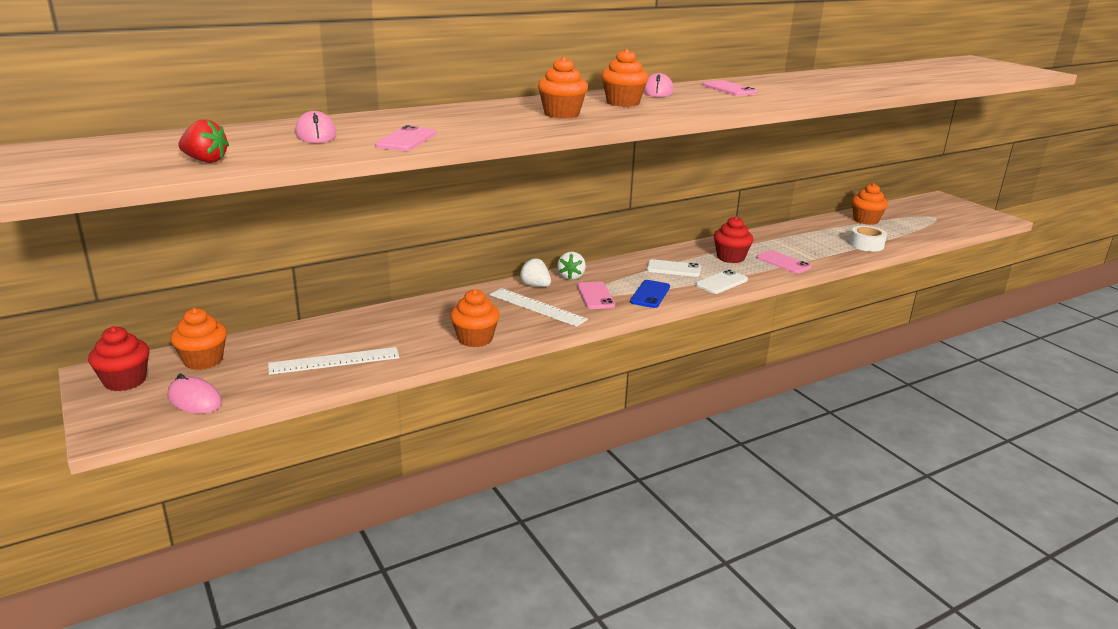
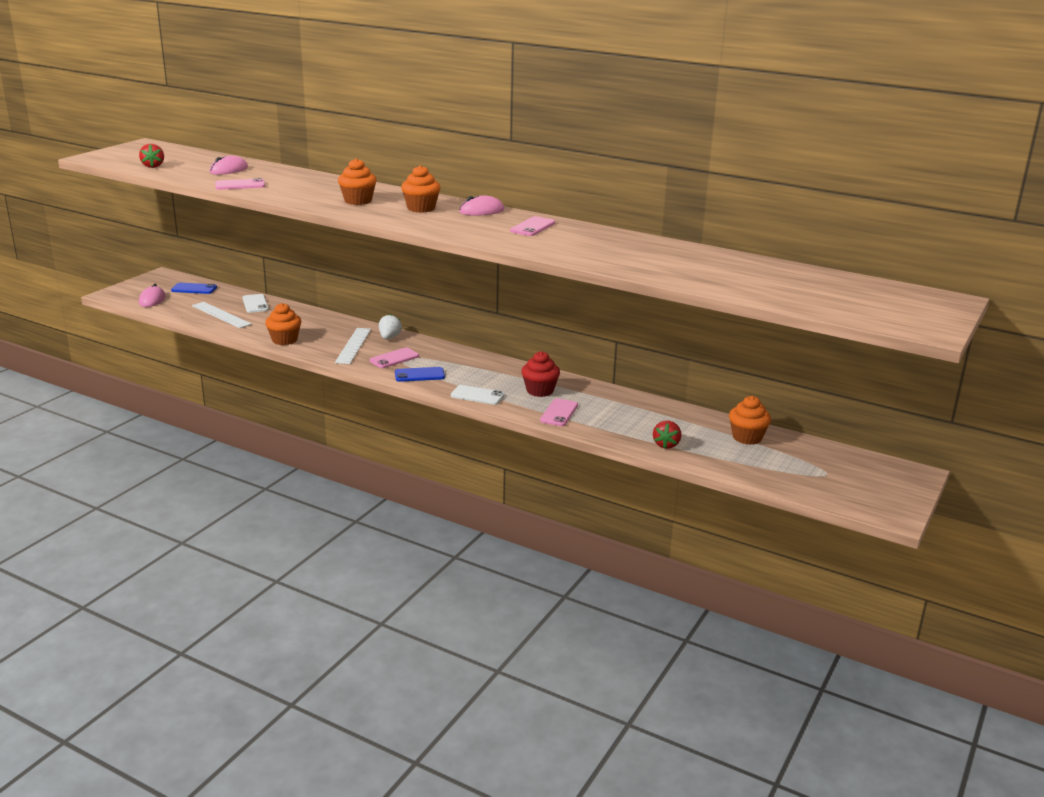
camera: 60 degrees right, 0 degrees up
red cupcake [88,326,150,391] -> none
orange cupcake [170,308,227,370] -> blue phone [171,283,217,294]
white strawberry [557,252,586,280] -> none
white phone [647,259,701,277] -> white phone moved to [242,294,269,313]
white tape [849,226,887,252] -> red strawberry [653,420,682,449]

